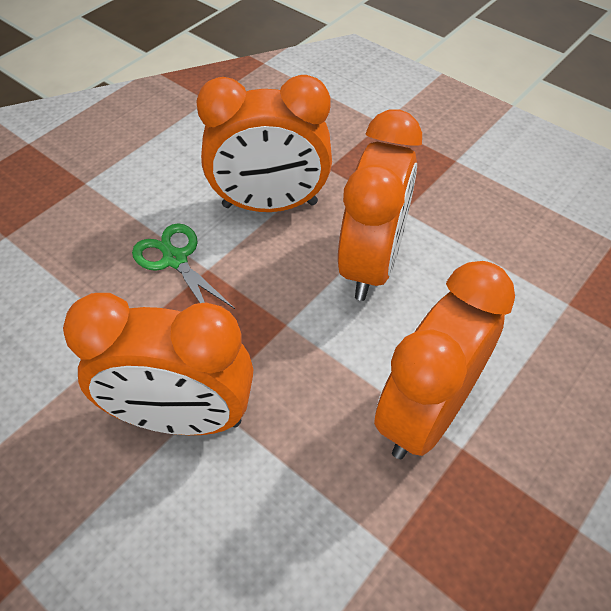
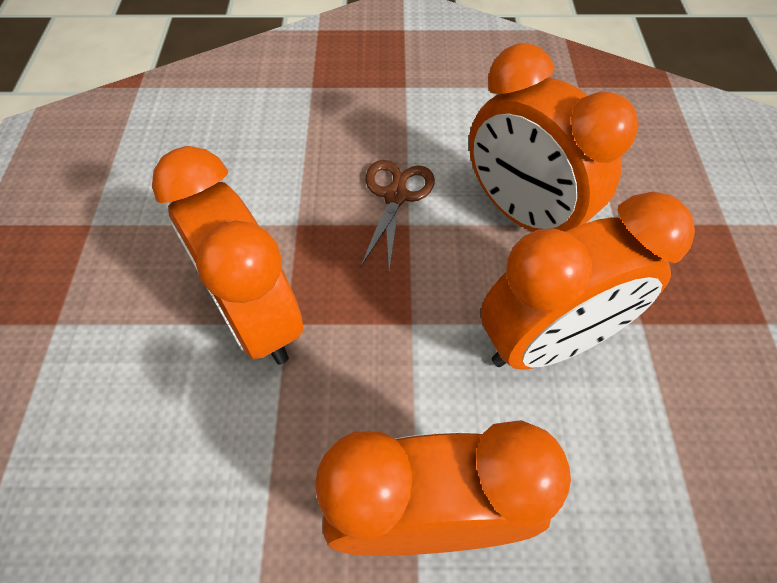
camera: 50 degrees right, 5 degrees up
green scissors [132,223,235,309] -> brown scissors [361,160,435,270]

